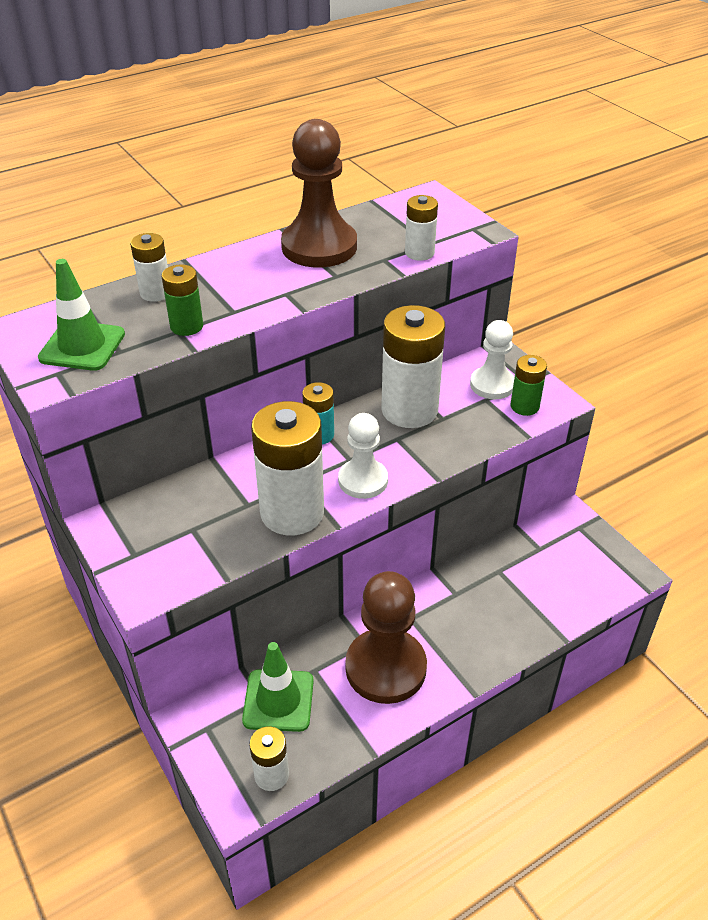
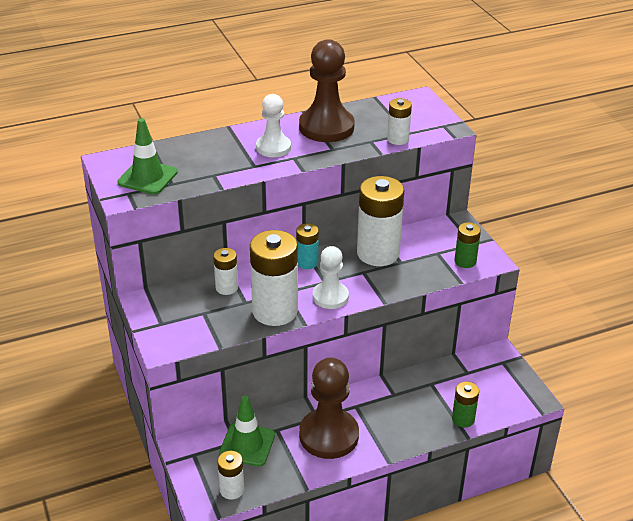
camera: 10 degrees right, 5 degrees down
white battery [130,233,168,302] -> white battery moved to [213,248,238,295]
green battery [162,264,203,336] -> green battery moved to [452,381,479,428]
white pawn [470,320,515,399] -> white pawn moved to [256,94,291,157]

